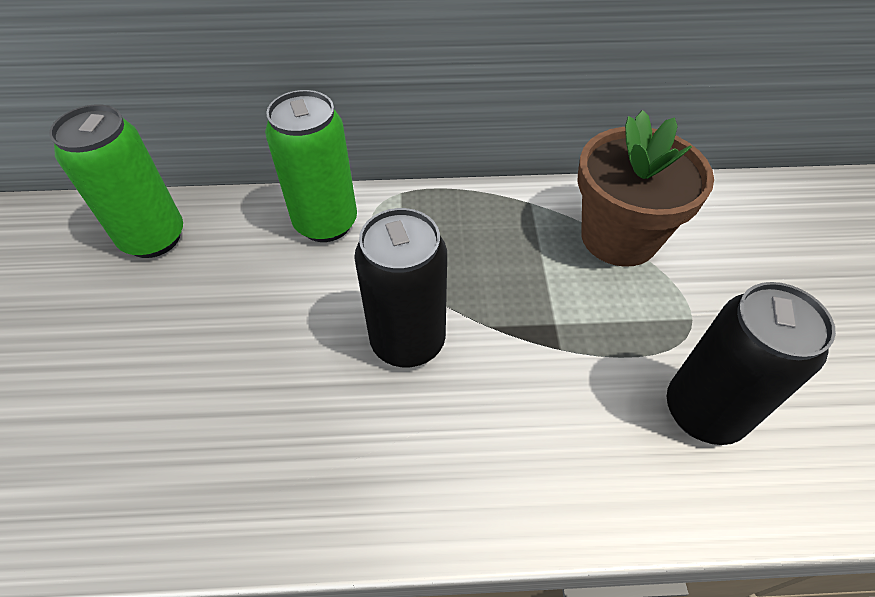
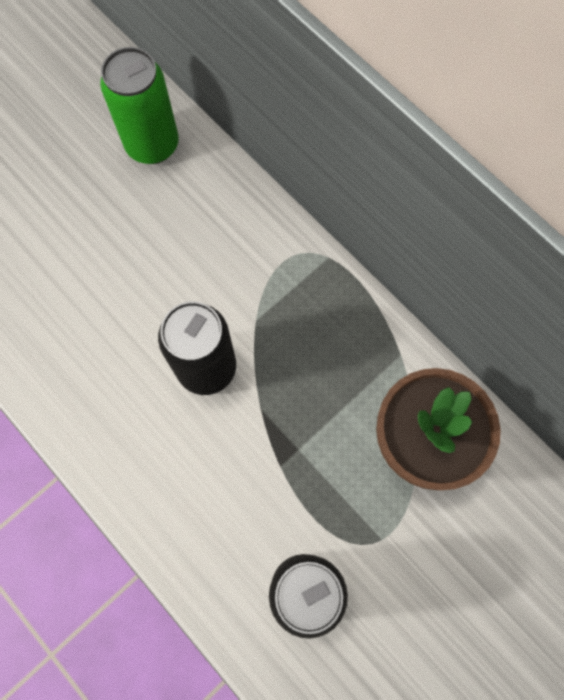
camera: 50 degrees right, 20 degrees up
green can [265,90,357,242] -> none

